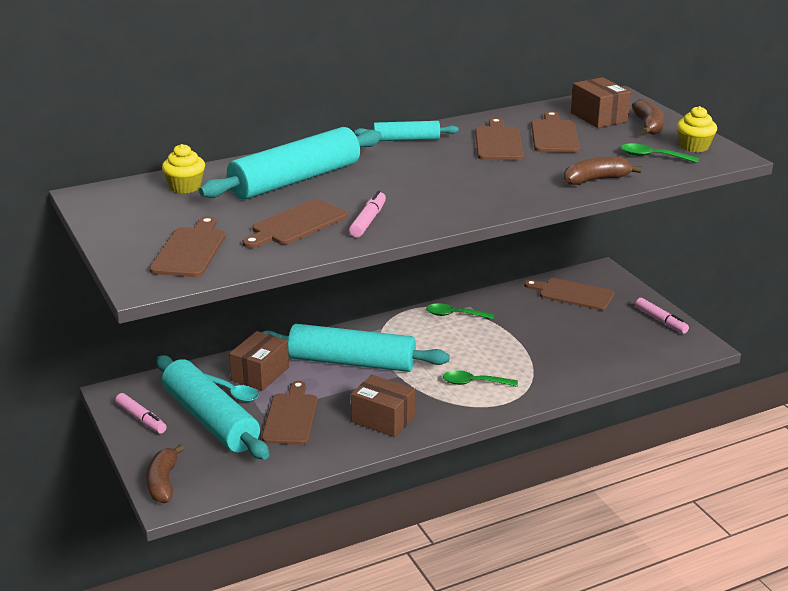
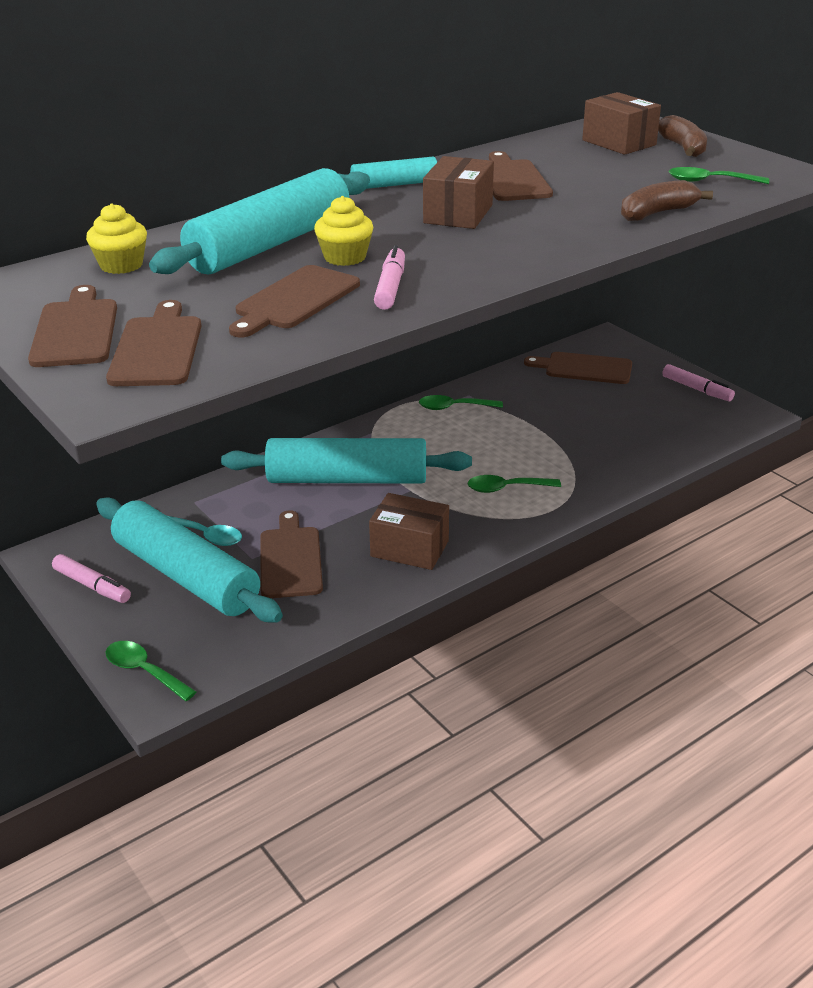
camera: 10 degrees left, 5 degrees up
brown banana [146,444,184,503] -> green spoon [105,641,196,701]
brown box [229,331,289,391] -> brown box moved to [423,156,494,229]
brown cutting board [531,111,580,153] -> brown cutting board moved to [28,285,117,367]
yellow cupcake [677,106,717,152] -> yellow cupcake moved to [314,196,373,266]

